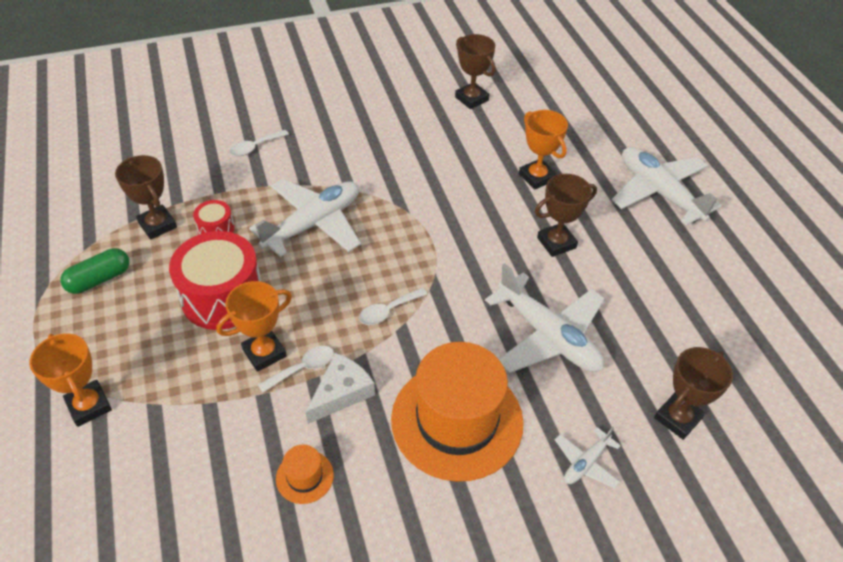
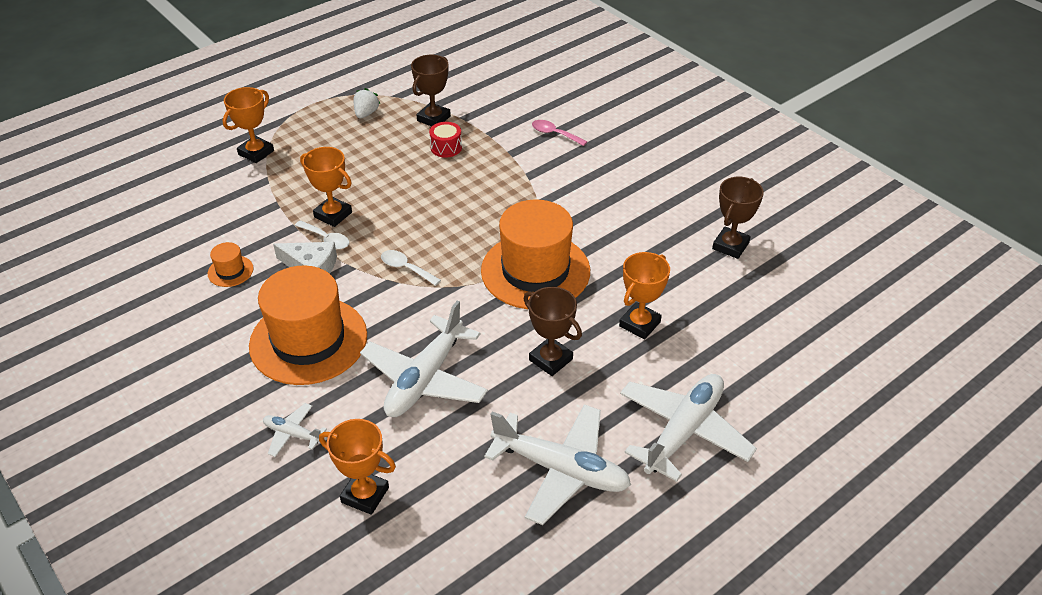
camera: 70 degrees right, 5 degrees down
green capsule [61,248,129,294] -> white strawberry [353,88,380,118]
red drum [169,231,261,330] -> none
white spoon [229,130,289,156] -> pink spoon [532,120,587,146]
white plane [249,179,361,257] -> white plane moved to [484,404,631,525]
brown trophy [654,347,733,440] -> orange trophy [319,419,396,515]
none -> orange hat [481,199,590,309]

